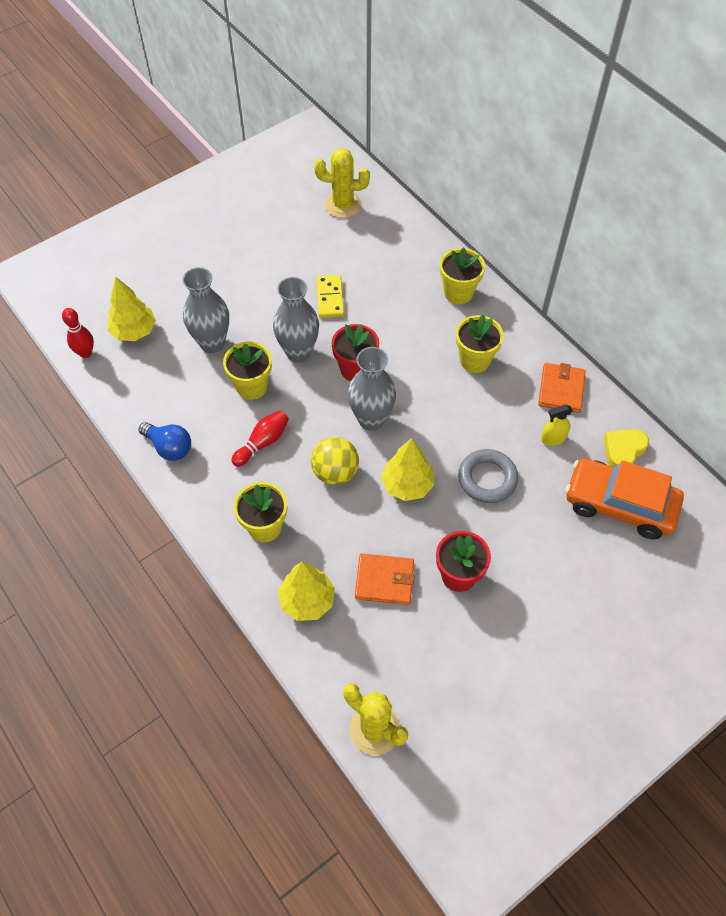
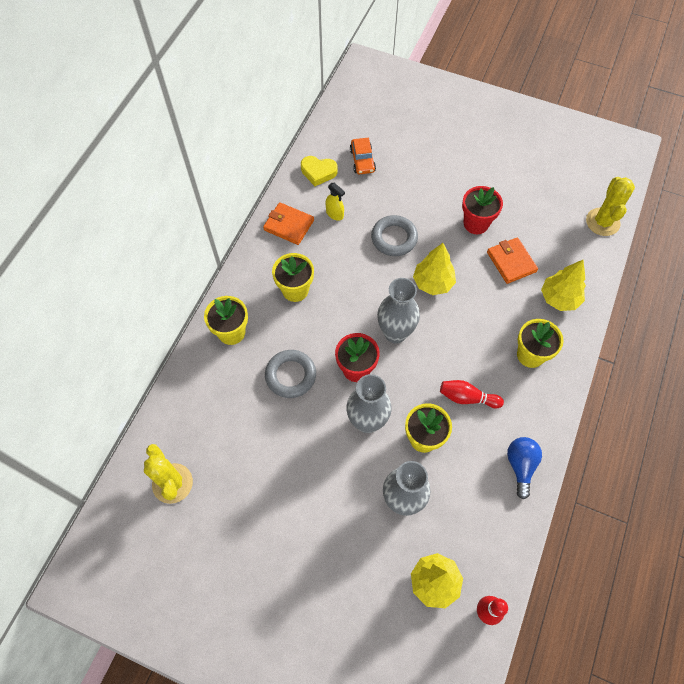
camera: 120 degrees left, 5 degrees up
yellow ball [311,437,359,485] -> none
yellow domino [316,275,344,318] -> none
orange wallet [538,363,586,413] -> orange wallet turned 45 degrees clockwise [263,202,314,245]
orange car [565,458,684,539] -> orange car [350,138,376,174], size x0.52
none -> grey ring [265,350,316,398]

